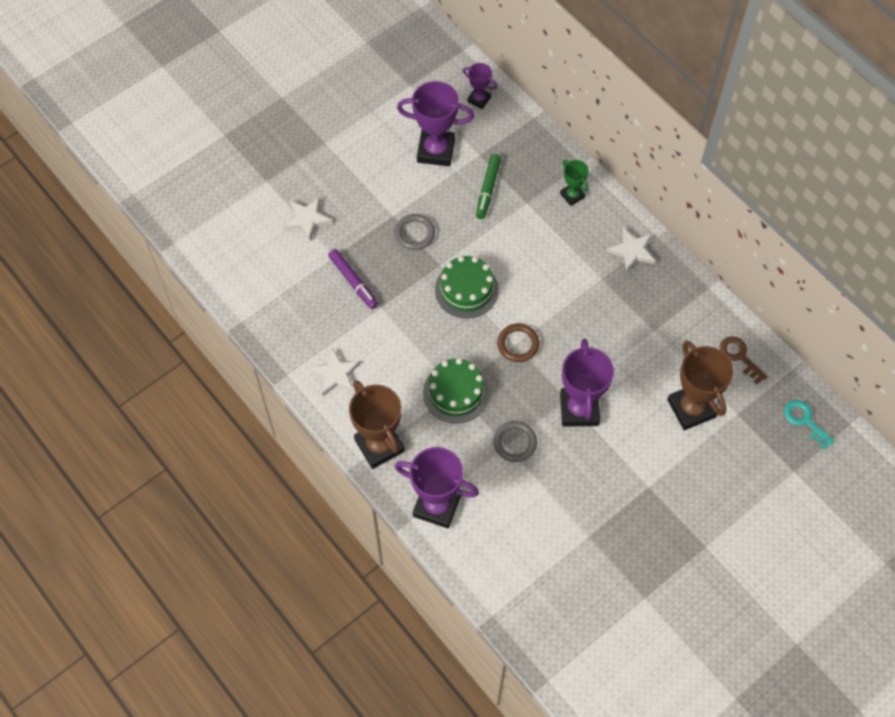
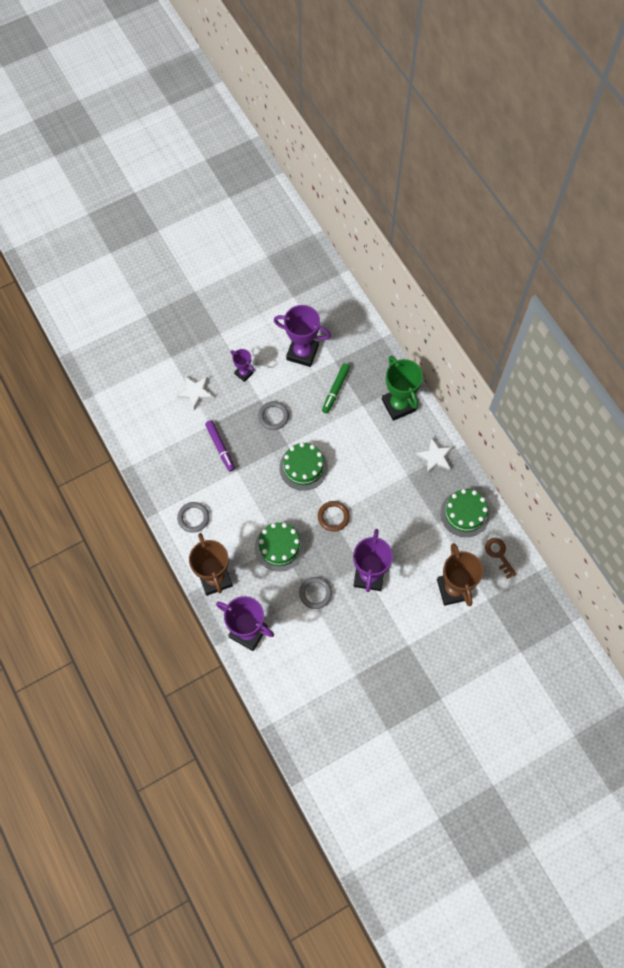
camera: 10 degrees right, 5 degrees up
white star [309,348,360,396] -> grey ring [177,502,209,533]
purple trophy [463,63,497,109] -> purple trophy moved to [231,349,254,382]
green trophy [560,160,589,206] -> green trophy [382,356,423,421], size x1.88
turquoise key [784,400,835,449] -> none
none -> green cake [440,489,490,537]

